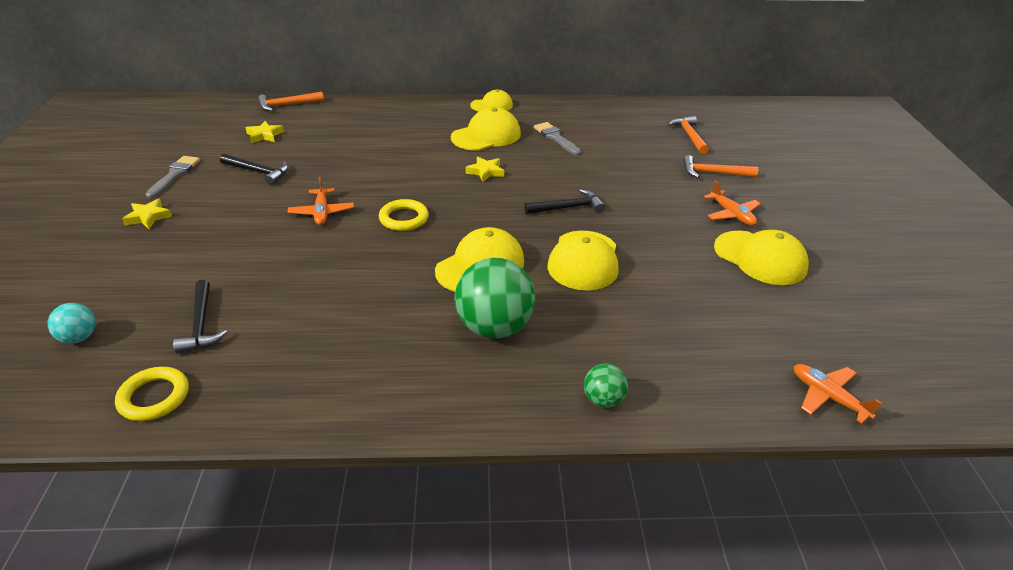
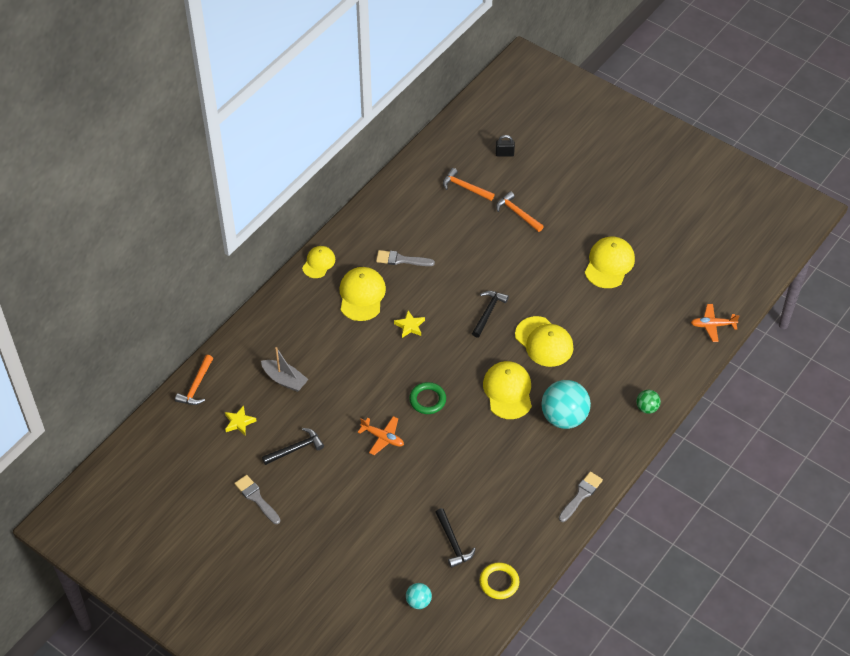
camera: 50 degrees left, 15 degrees up
yellow star [122,199,172,229] -> none
black hammer [173,280,227,354] -> black hammer turned 45 degrees clockwise [435,508,476,568]
yellow ring [379,199,429,231] -> green ring [409,382,446,414]
green ball [455,258,535,338] -> turquoise ball [541,380,591,429]
orange hammer [683,155,758,178] -> orange hammer turned 90 degrees clockwise [496,191,544,232]
orange plane [704,181,761,226] -> none
yellow cap [714,230,809,285] -> yellow cap turned 60 degrees counterclockwise [585,237,635,288]
none -> grey boat [261,347,309,392]
none -> black padlock [495,135,515,157]
none -> grey brush [559,472,603,522]

